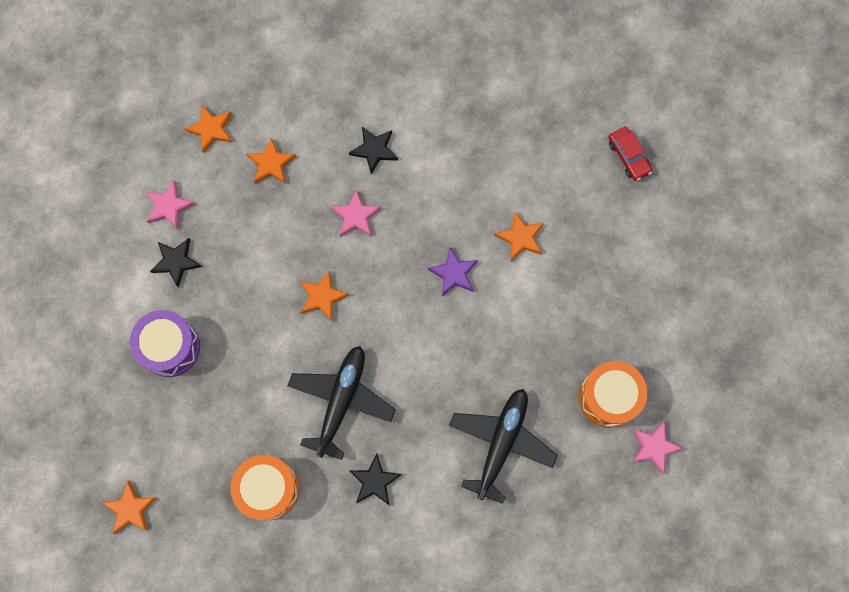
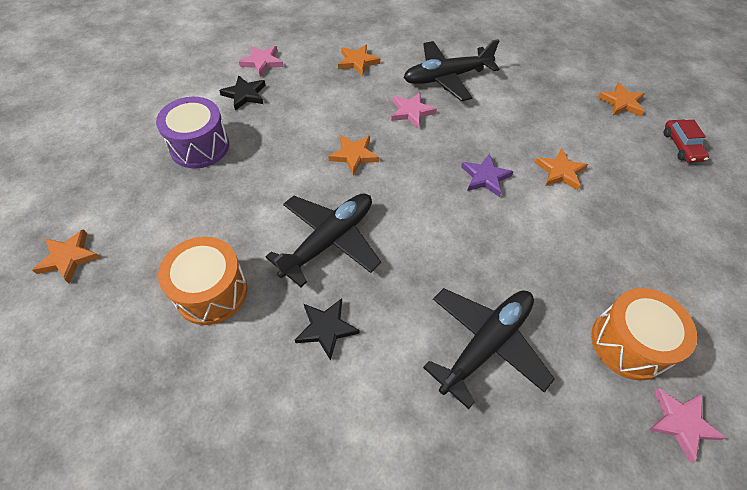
camera: 20 degrees right, 20 degrees down
orange star [184,105,233,153] -> orange star moved to [598,82,645,116]
black star [349,127,398,174] -> black plane [404,39,500,101]

